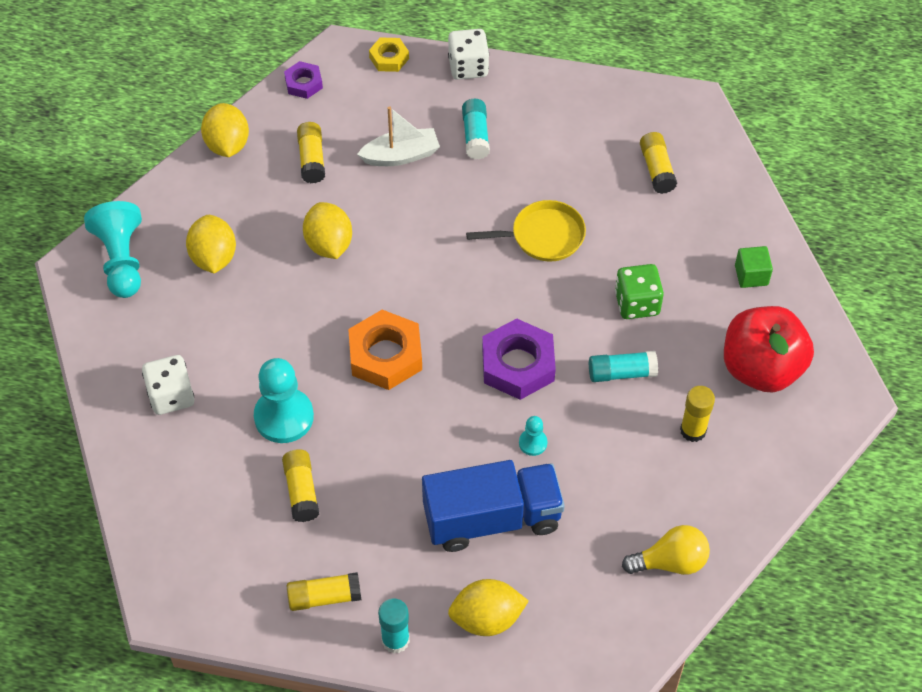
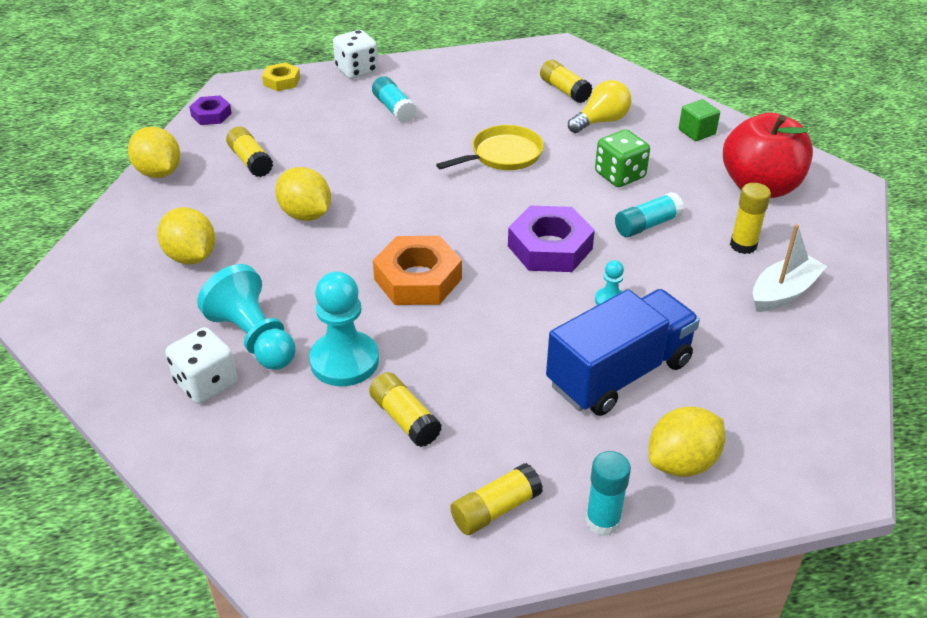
camera: 25 degrees left, 15 degrees down
turquoise pawn [84,201,142,298] -> turquoise pawn moved to [197,264,296,370]
white boat [357,106,440,166] -> white boat moved to [753,224,827,312]
yellow light bulb [622,525,710,575] -> yellow light bulb moved to [568,80,631,133]

